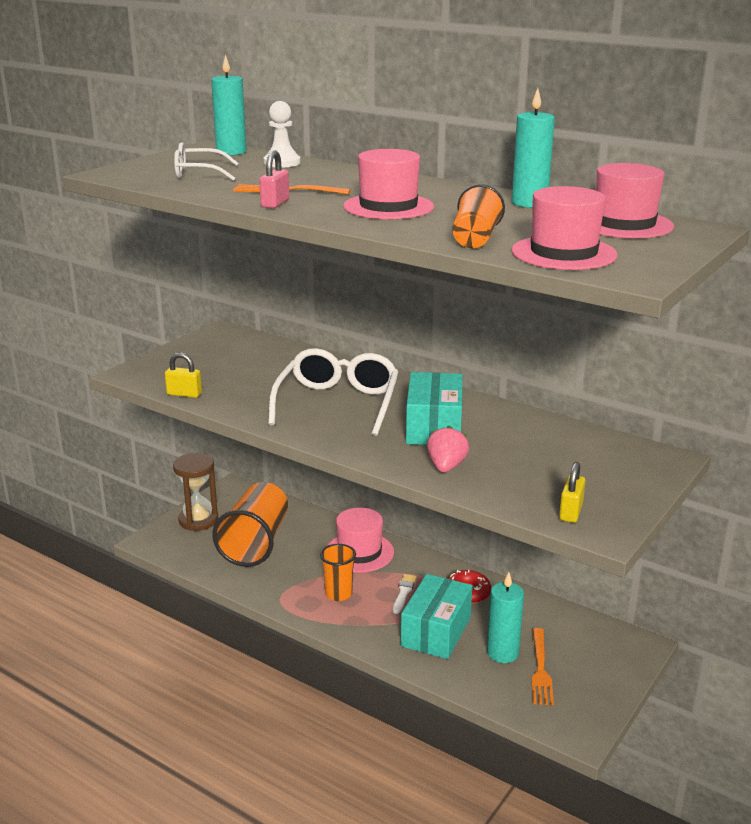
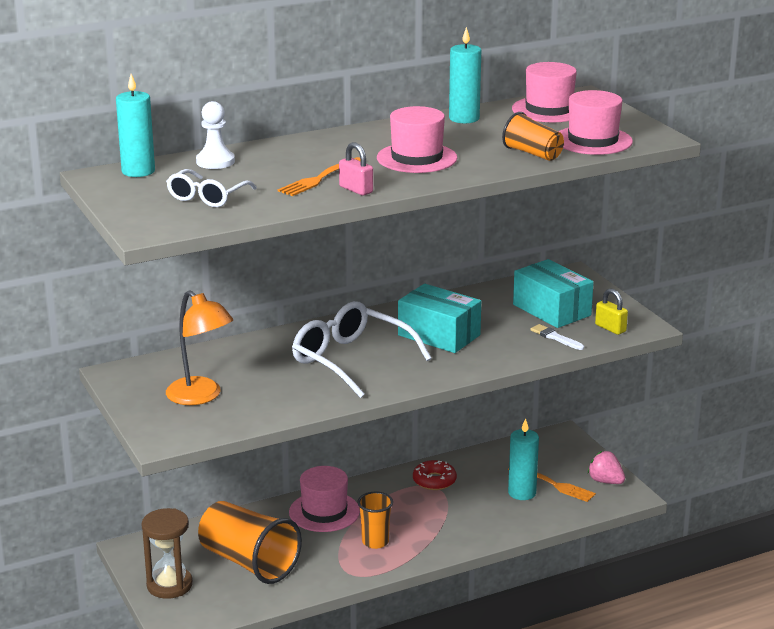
camera: 60 degrees left, 0 degrees up
yellow padlock [165,352,202,398] -> none
white brush [393,574,417,614] -> white brush moved to [530,324,584,350]
turquoise box [401,574,472,659] -> turquoise box moved to [513,259,594,328]
pink strawberry [427,426,469,472] -> pink strawberry moved to [588,451,625,484]
none -> orange lamp [166,290,233,405]

